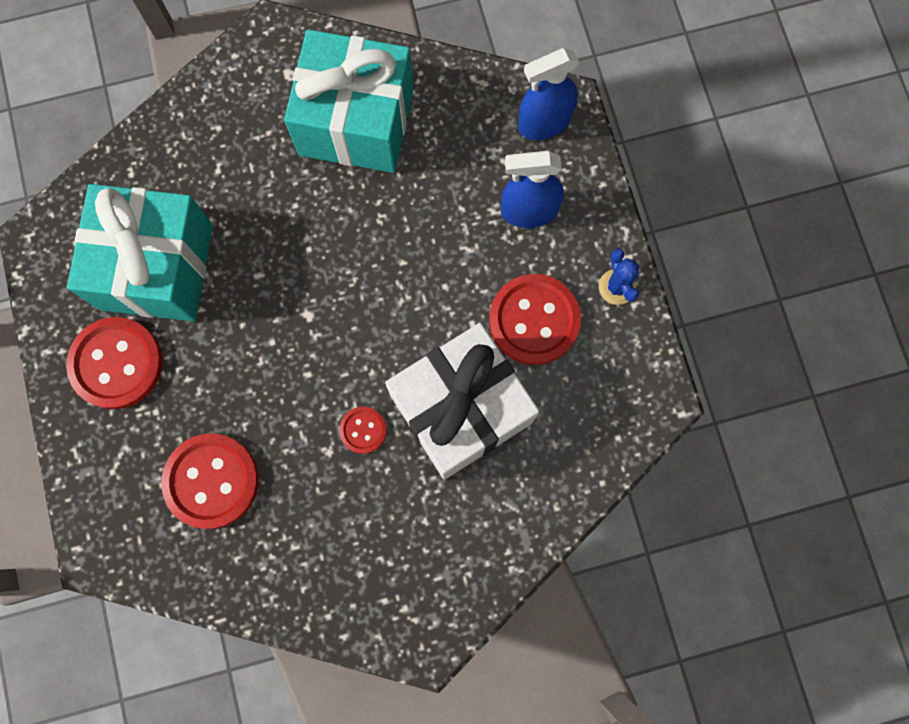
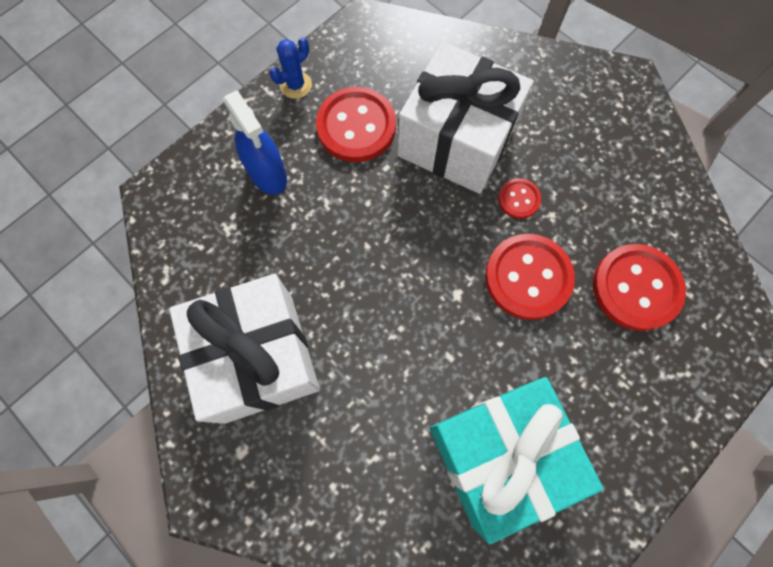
camera: 120 degrees left, 5 degrees down
red button [66,317,163,409] -> red button moved to [485,234,575,320]
turquoise gift [284,29,413,173] -> white gift [169,274,320,424]
blue spray bottle [518,48,579,140] -> none

